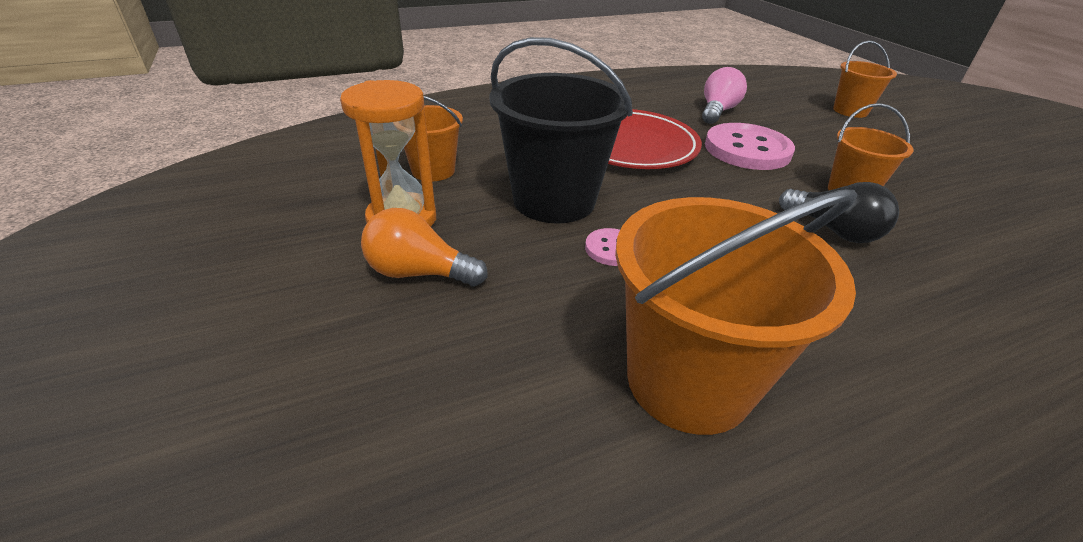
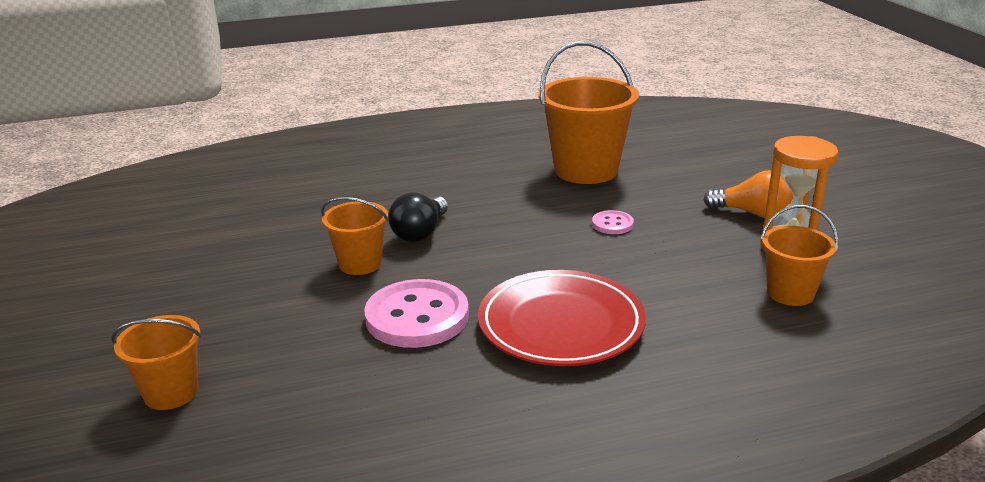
camera: 170 degrees left, 10 degrees down
black bucket [490,37,633,224] -> none
pink light bulb [702,67,747,124] -> none
black light bulb [779,182,899,243] -> black light bulb turned 120 degrees counterclockwise [388,193,448,242]

